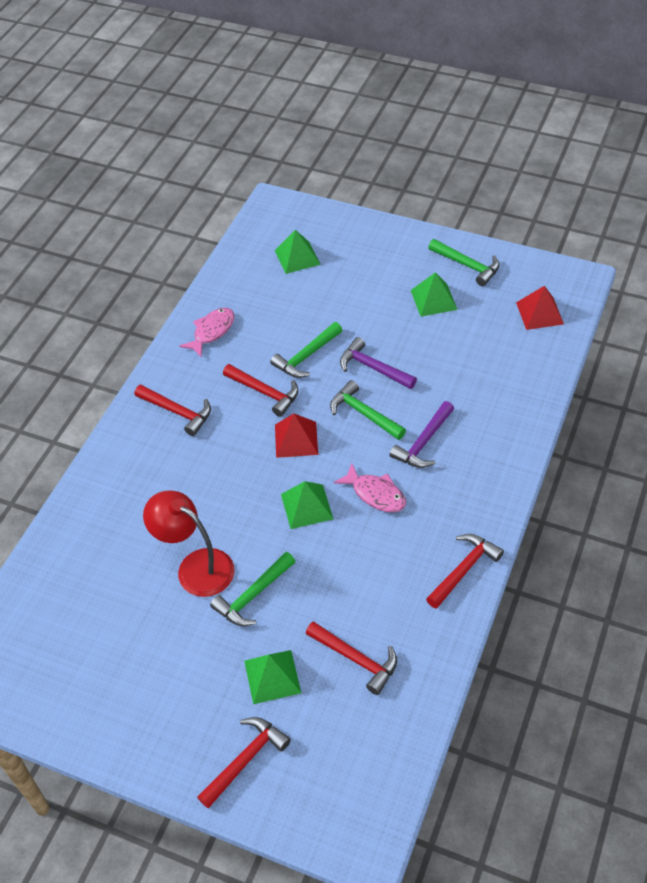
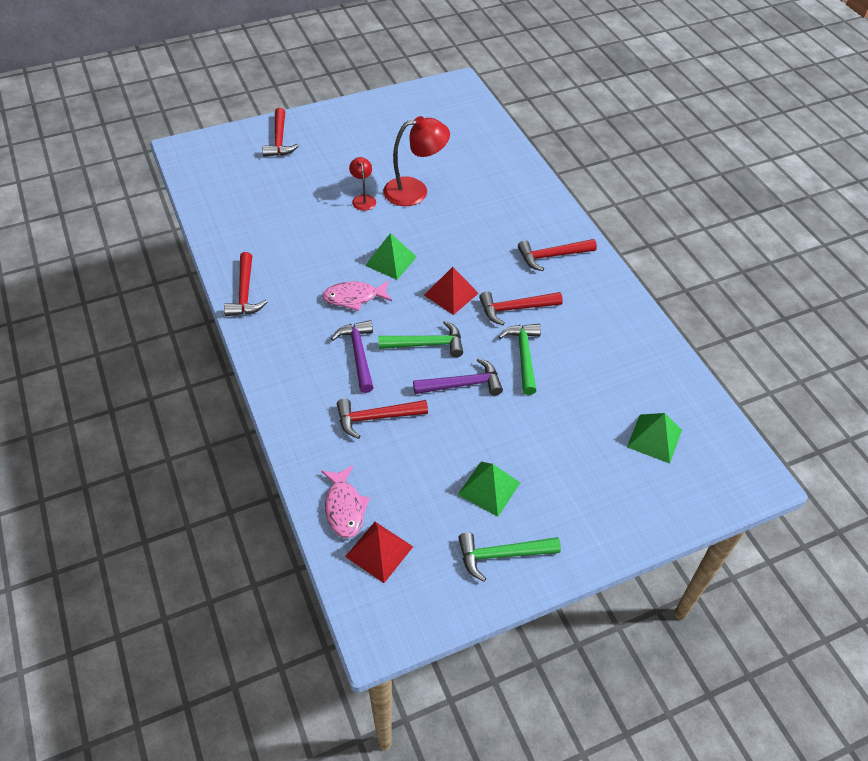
camera: 130 degrees right, 0 degrees up
pink fish [179,308,235,357] -> pink fish moved to [321,465,370,538]
green hammer [210,552,296,626] -> red lamp [349,157,376,211]
green pyramid [244,650,301,704] -> none
red hammer [306,621,397,695] -> red hammer moved to [337,398,428,439]

